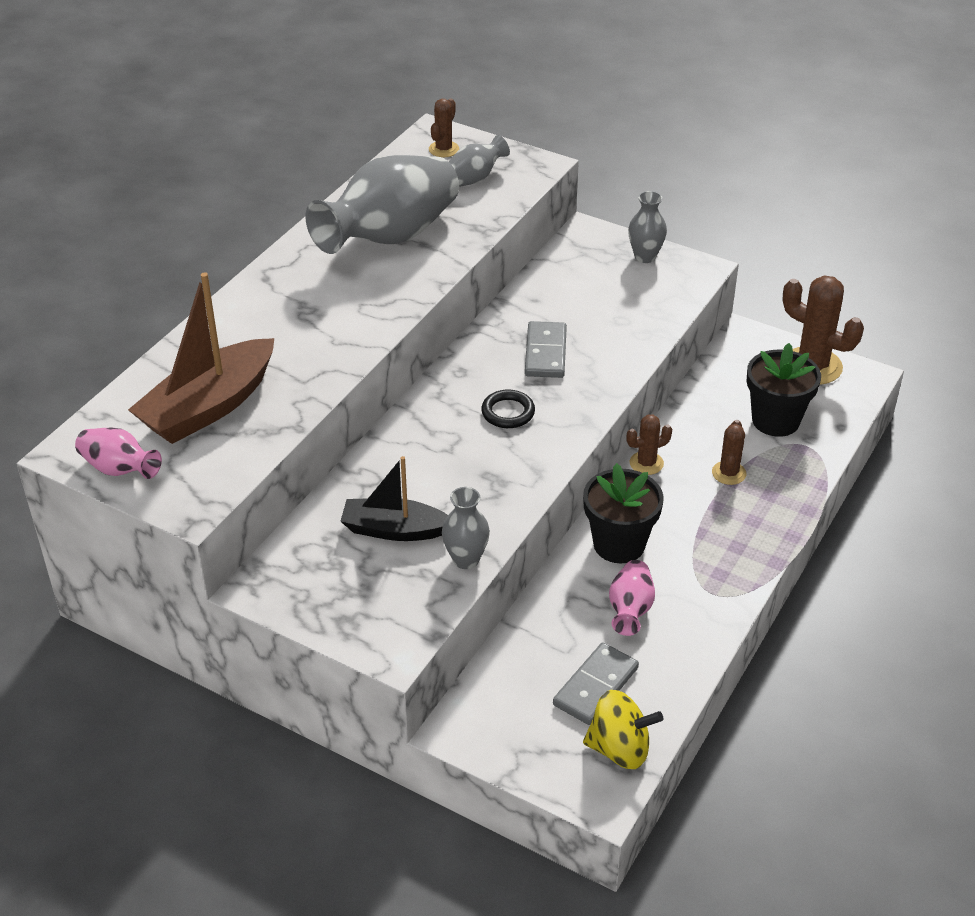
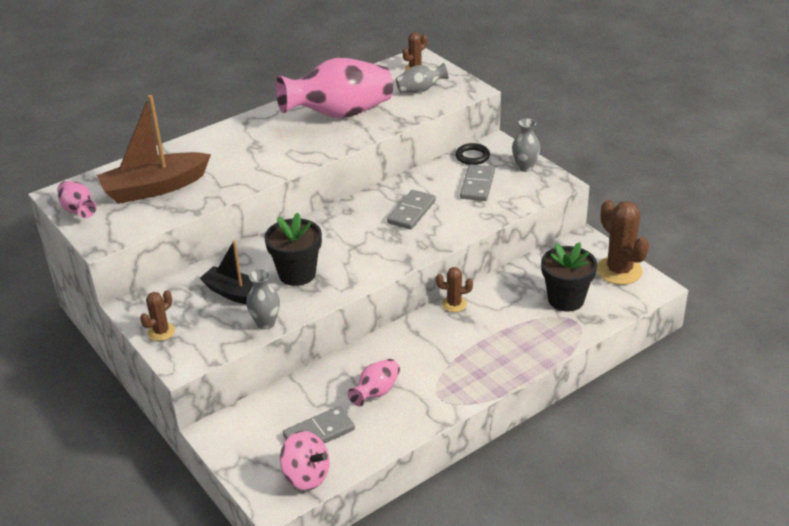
camera: 25 degrees right, 5 degrees down
grey vase [306,155,459,254] -> pink vase [276,58,393,118]
black ring [481,389,535,428] -> black ring moved to [456,143,490,165]
black flower pot [583,463,664,563] -> black flower pot moved to [264,213,322,286]
yellow spinning top [583,690,663,769] -> pink spinning top [280,431,329,490]
brown cactus [712,420,746,485] -> brown cactus moved to [140,290,175,341]
none -> grey domino [460,164,495,201]

